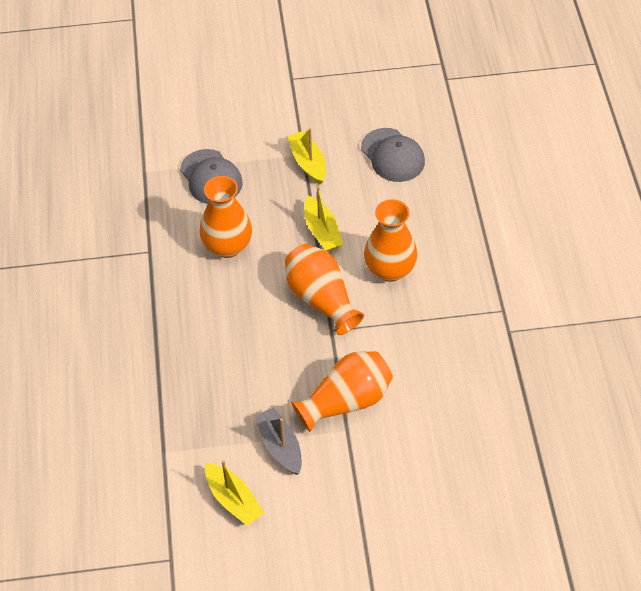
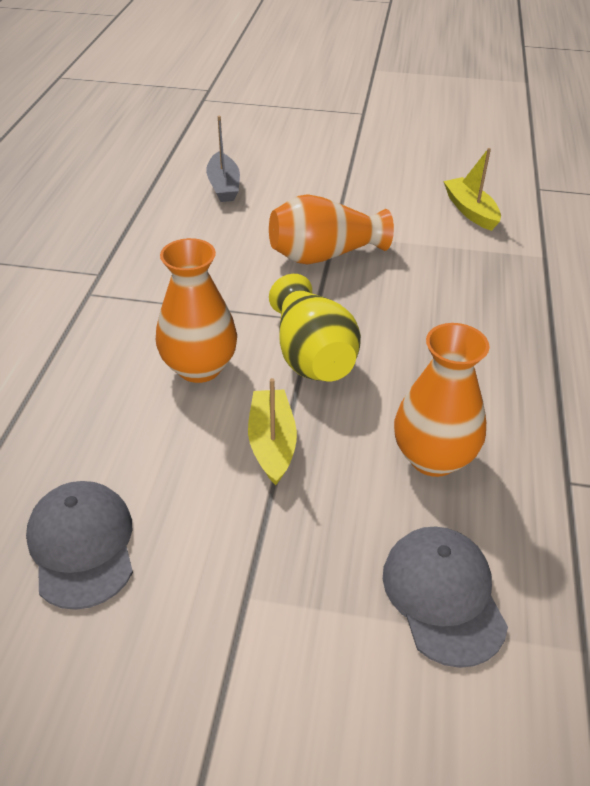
camera: 165 degrees left, 10 degrees down
grey boat [255,407,302,475] -> grey boat moved to [206,116,240,202]
orange vase [285,244,364,335] -> yellow vase [269,274,361,381]
yellow boat [288,128,326,185] -> none

